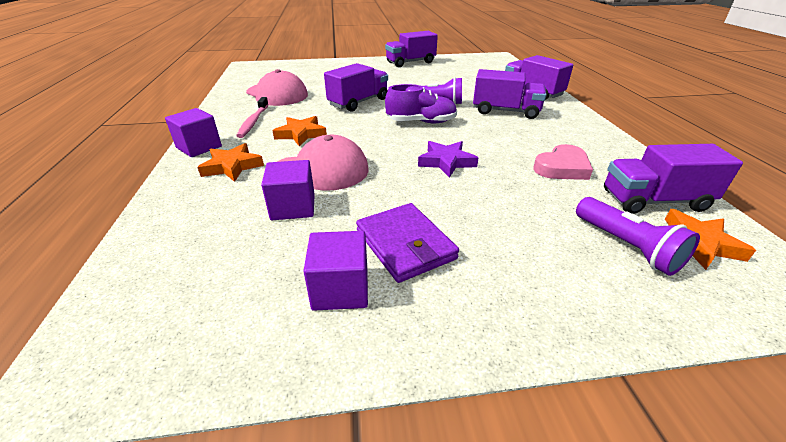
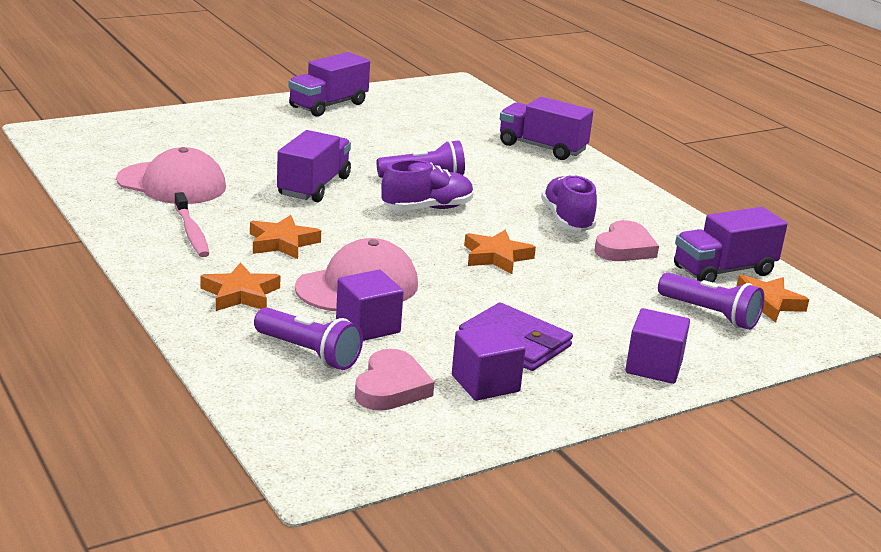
camera: 25 degrees left, 10 degrees down
purple cube [165,108,222,157] -> purple cube moved to [625,308,690,384]
purple star [418,141,478,178] -> orange star [464,230,536,274]
purple truck [473,69,546,119] -> none
none -> purple flashlight [254,307,363,370]
none -> pink heart [355,349,434,411]
none -> purple shoe [541,174,597,232]

